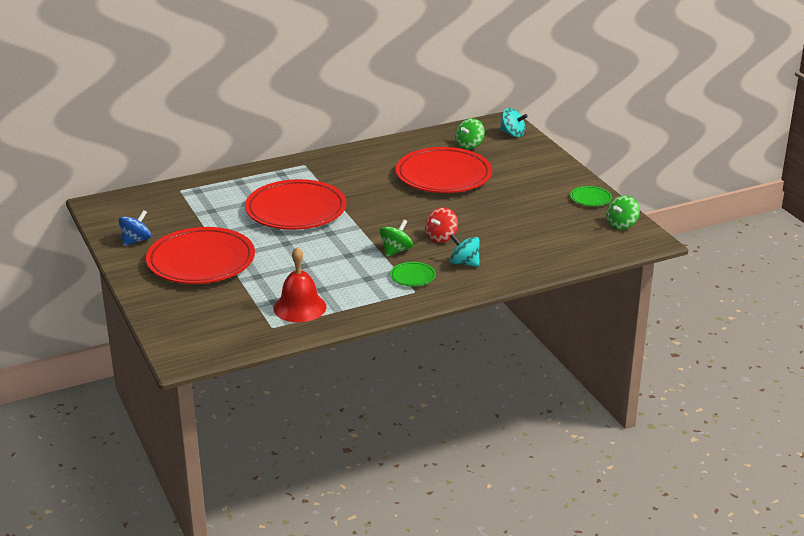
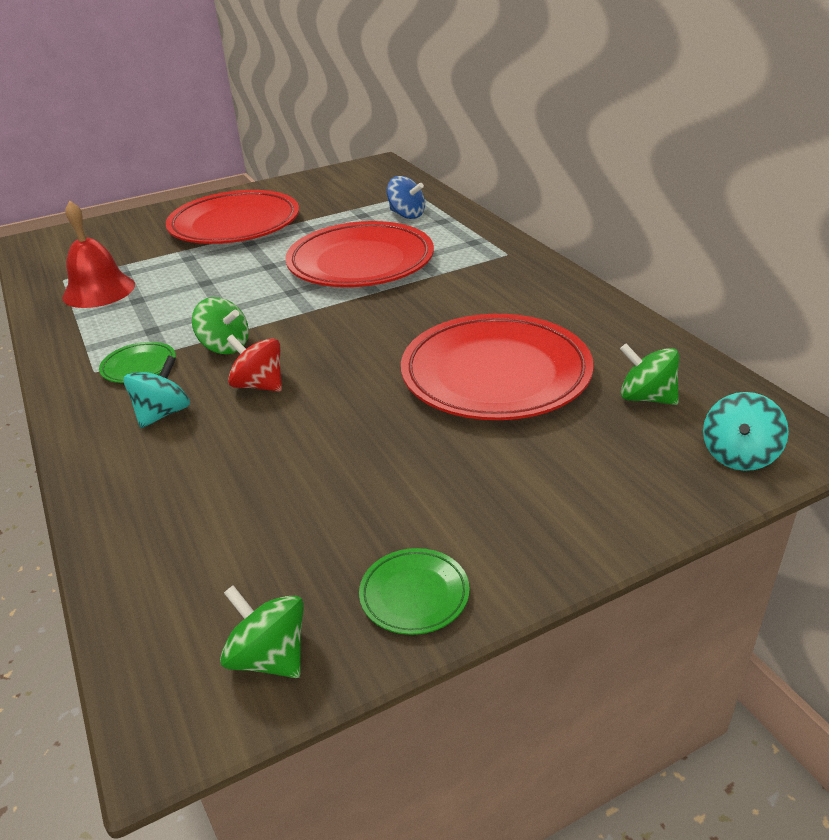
camera: 90 degrees right, 5 degrees up
blue spinning top [119,210,151,246] -> blue spinning top moved to [387,176,425,219]

